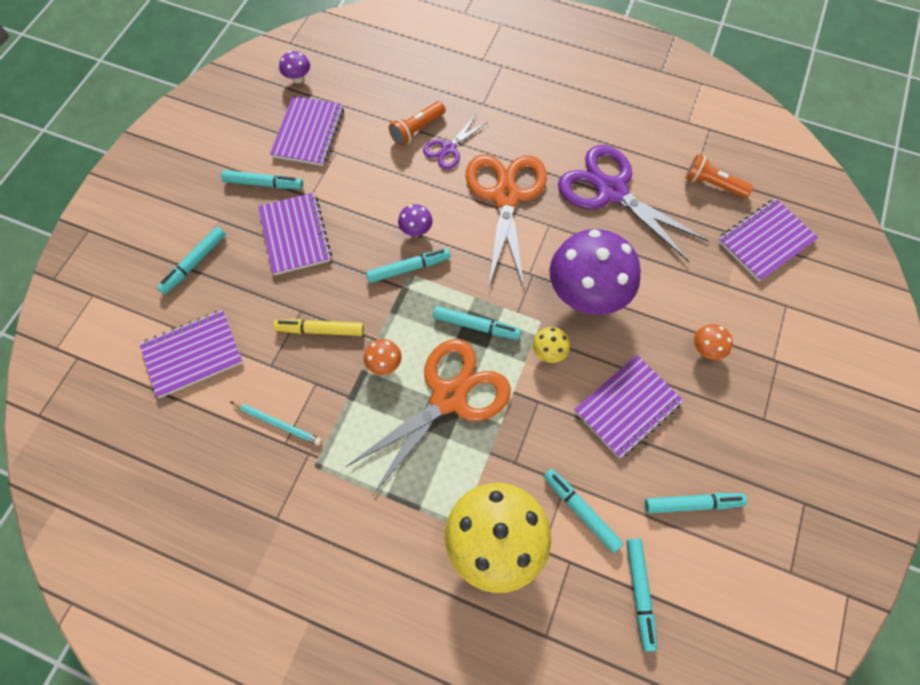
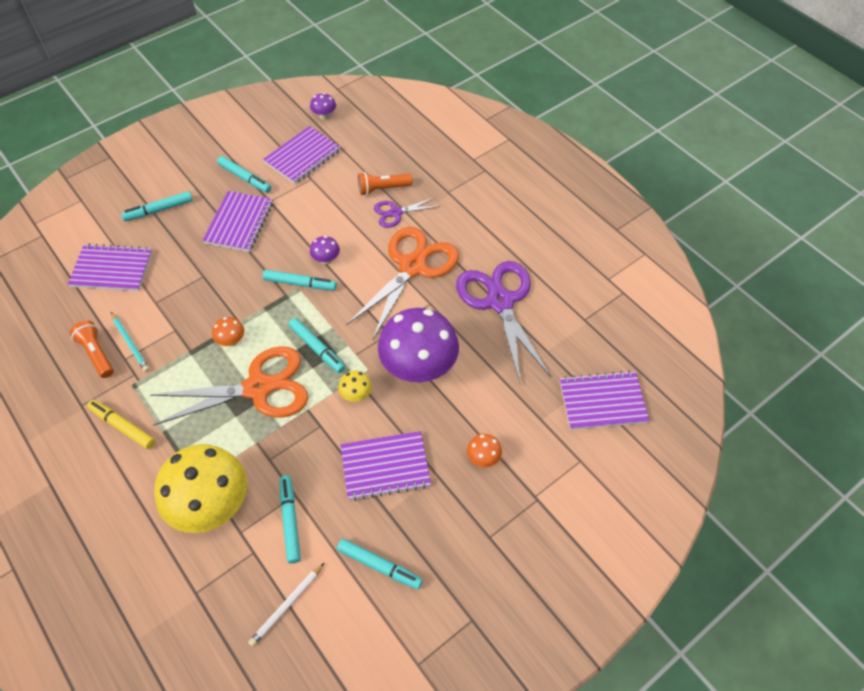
camera: 30 degrees right, 10 degrees down
yellow marker [273,319,364,336] -> yellow marker moved to [87,400,155,449]
turquoise marker [627,538,657,651] -> white pencil [248,562,325,647]
orange flashlight [685,155,753,198] -> orange flashlight moved to [70,320,114,378]

